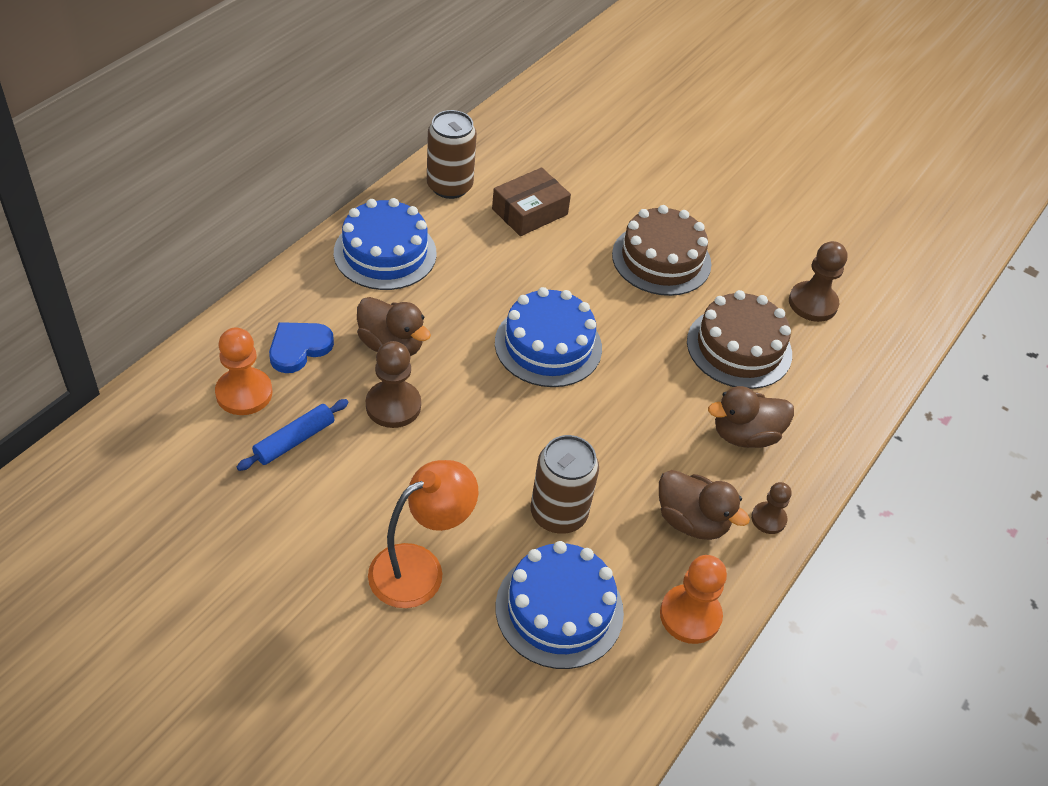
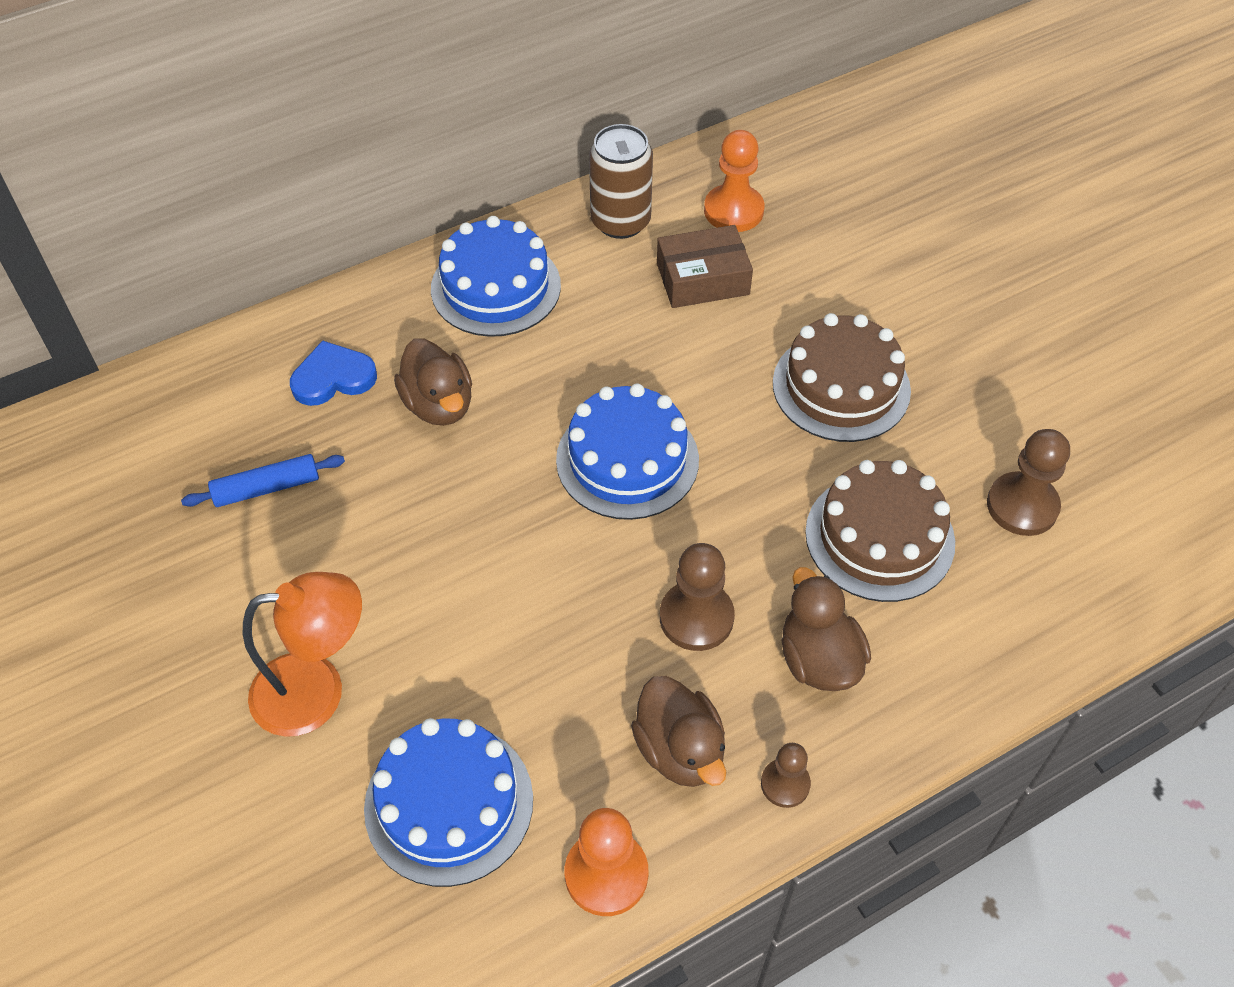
camera: 30 degrees right, 5 degrees up
orange pawn [215,328,272,415] -> orange pawn moved to [704,130,764,232]
brown pawn [366,341,421,428] -> brown pawn moved to [660,543,735,651]
brown can [531,435,599,534] -> none
brown duck [708,386,794,448] -> brown duck turned 60 degrees clockwise [782,567,871,691]

